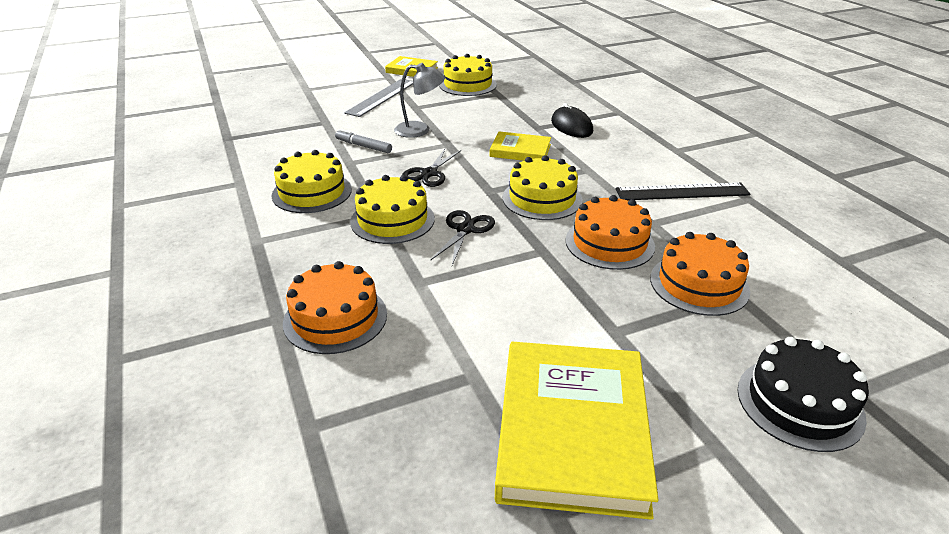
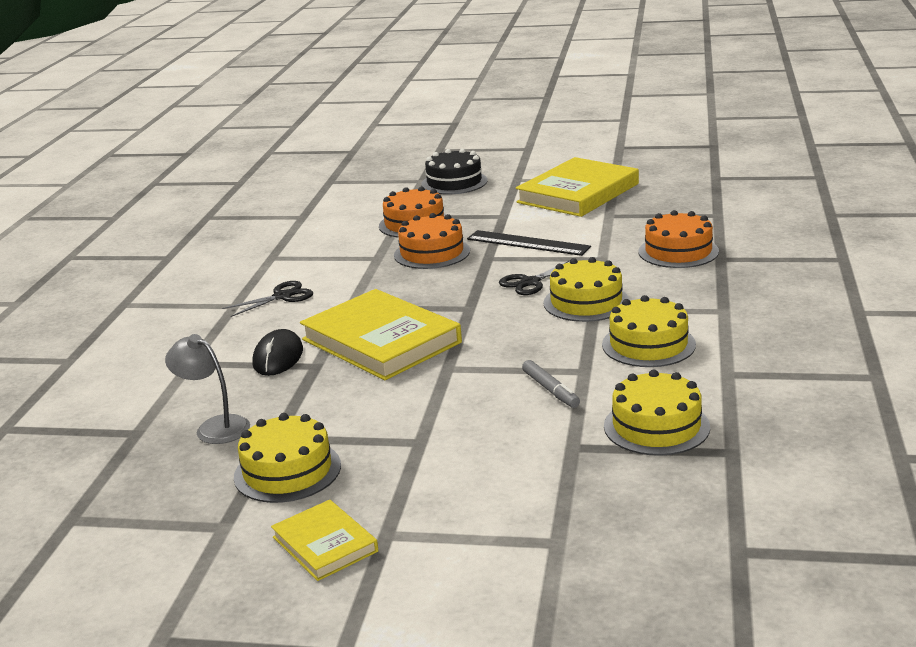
camera: 145 degrees left, 10 degrees down
grey ruler [344,79,413,117] -> none
grey lamp [394,63,445,138] -> grey lamp moved to [165,334,250,444]
black scissors [402,149,461,187] -> black scissors moved to [222,281,313,317]
yellow book [490,131,551,161] -> yellow book [300,289,462,380], size x1.91
yellow cake [503,155,583,220] -> yellow cake moved to [604,370,710,456]
black ruler [616,182,751,200] -> black ruler moved to [467,230,591,256]

